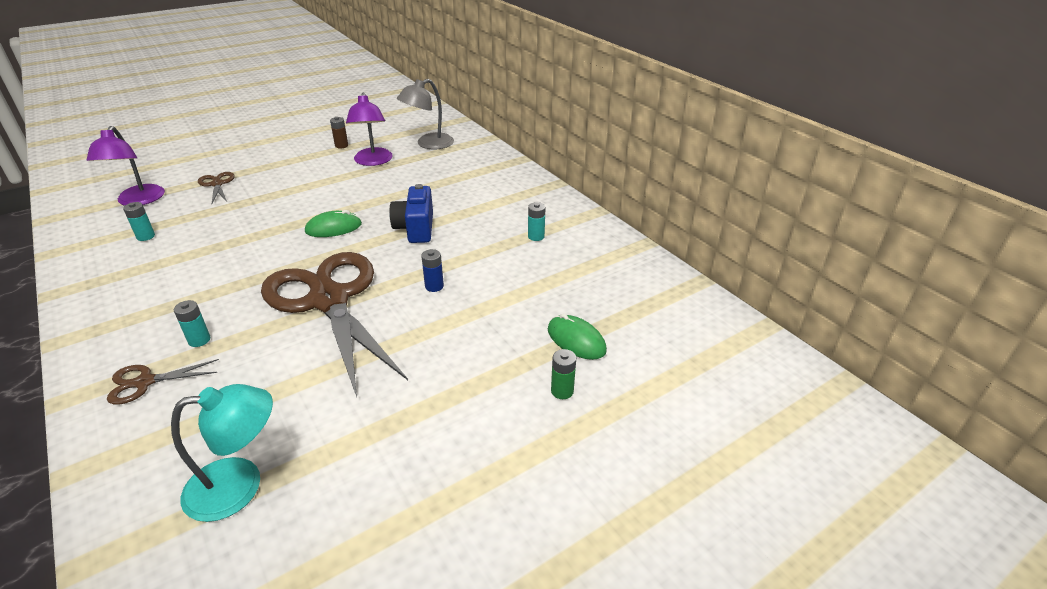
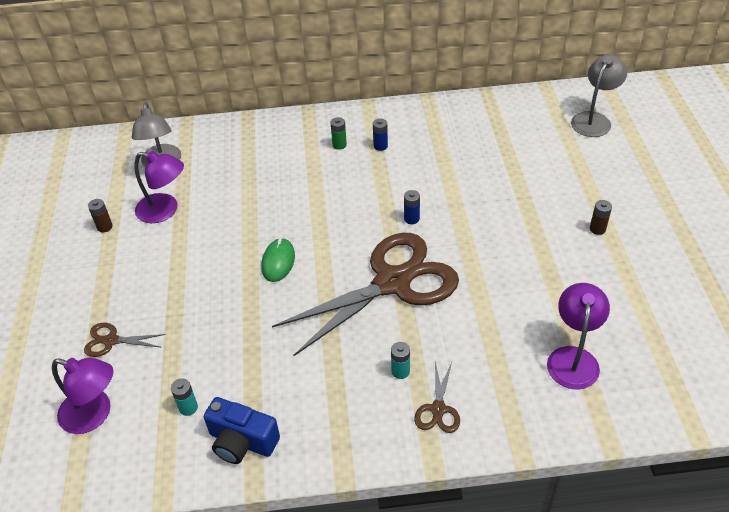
camera: 60 degrees left, 10 degrees up
turquoise lamp [171,384,273,522] -> purple lamp [547,283,610,390]
brown scissors [261,252,408,397] -> brown scissors turned 150 degrees clockwise [272,233,459,356]
blue camera [389,184,433,243] -> blue camera moved to [204,397,280,464]
turquoise battery [528,202,545,241] -> blue battery [373,118,388,151]
green mouse [548,314,607,360] -> none
green battery [551,349,576,399] -> green battery moved to [330,117,347,150]
none -> grey lamp [571,54,627,137]
none -> brown battery [590,200,612,235]

